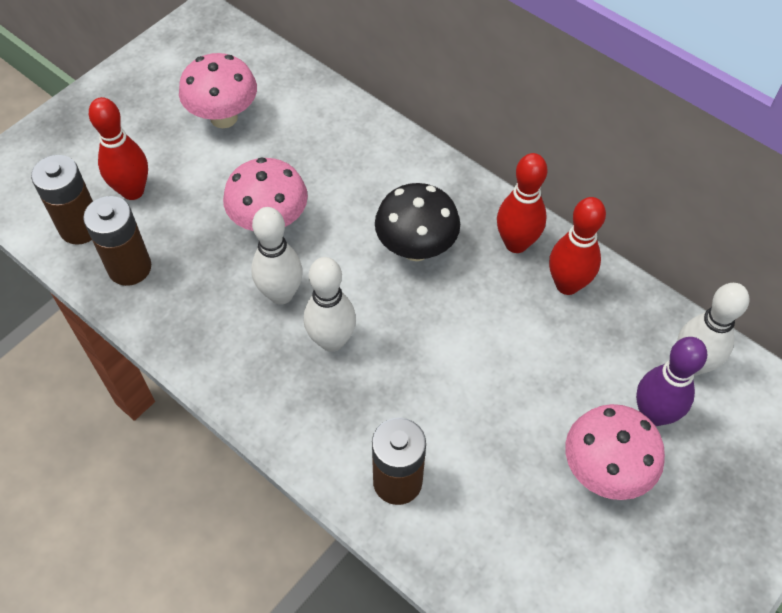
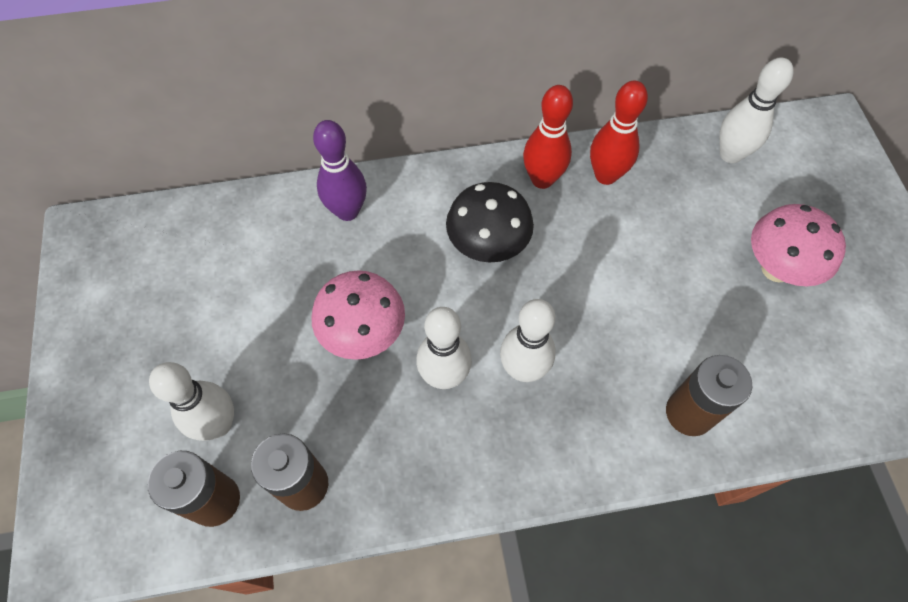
camera: 50 degrees left, 5 degrees up
red bowling pin [89,97,148,200] -> white bowling pin [149,362,234,441]
pink mushroom [179,53,257,128] -> none
purple bowling pin [636,337,707,426] -> purple bowling pin moved to [313,120,367,221]

